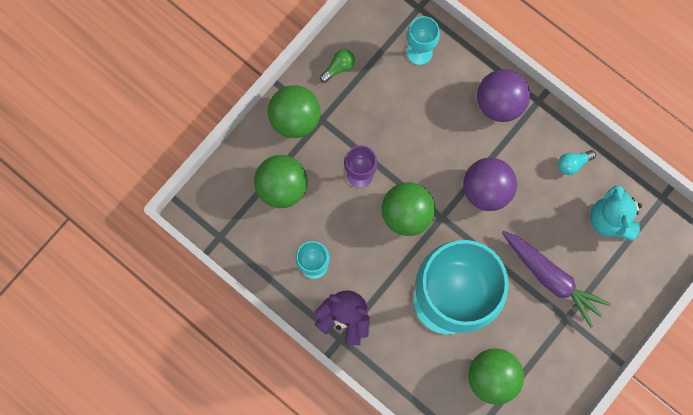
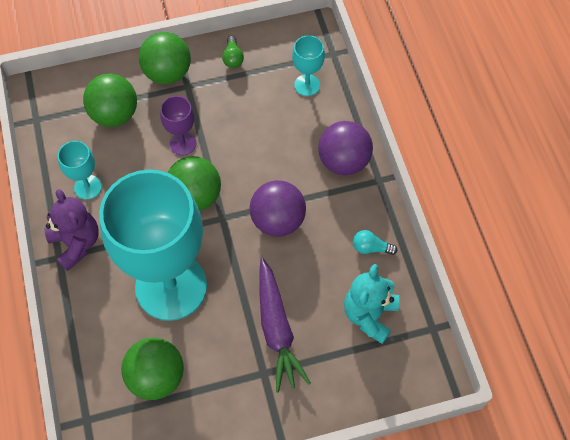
camera: 35 degrees right, 15 degrees down
green light bulb [320,49,355,83] -> green light bulb turned 90 degrees clockwise [222,36,244,68]

